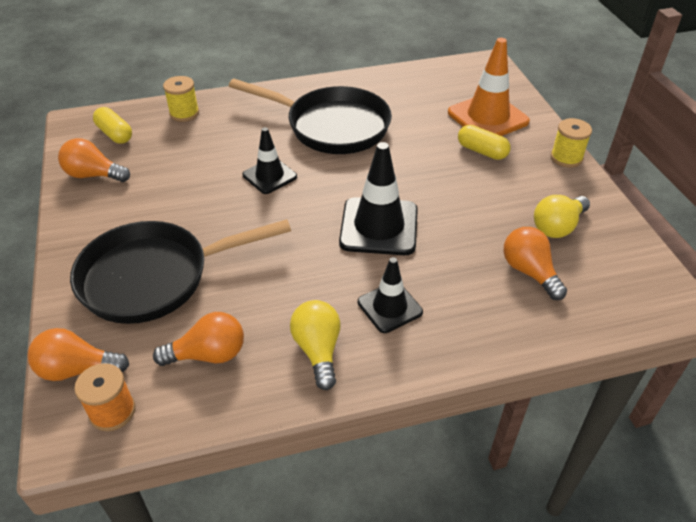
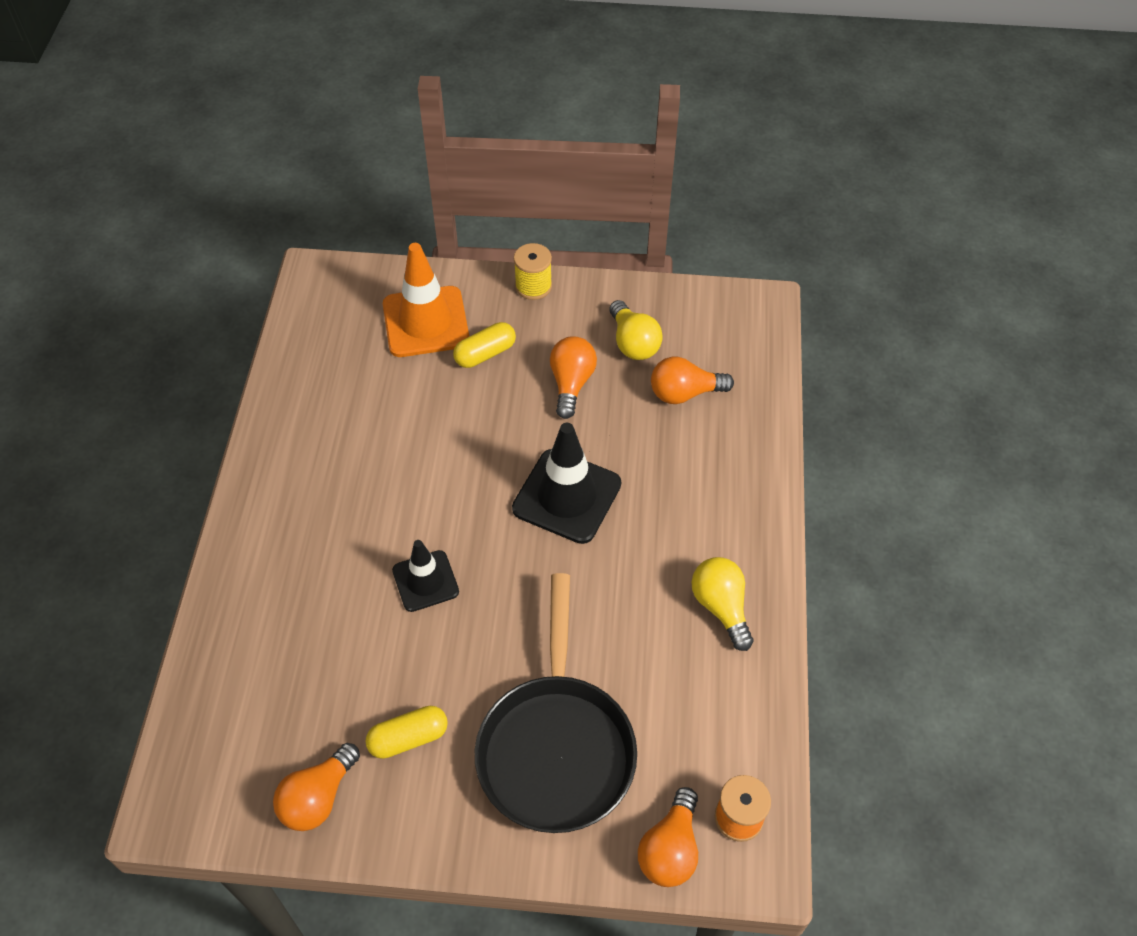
camera: 70 degrees left, 10 degrees up
yellow capsule [93,107,132,144] -> yellow capsule moved to [365,706,448,759]
orange light bulb [153,312,244,366] -> orange light bulb moved to [550,336,597,419]
yellow spool [163,76,199,122] -> none
black pan [229,79,392,154] -> none
yellow light bulb [290,300,341,390] -> yellow light bulb turned 60 degrees clockwise [691,557,754,651]
black traffic cone [358,257,423,333] -> none

